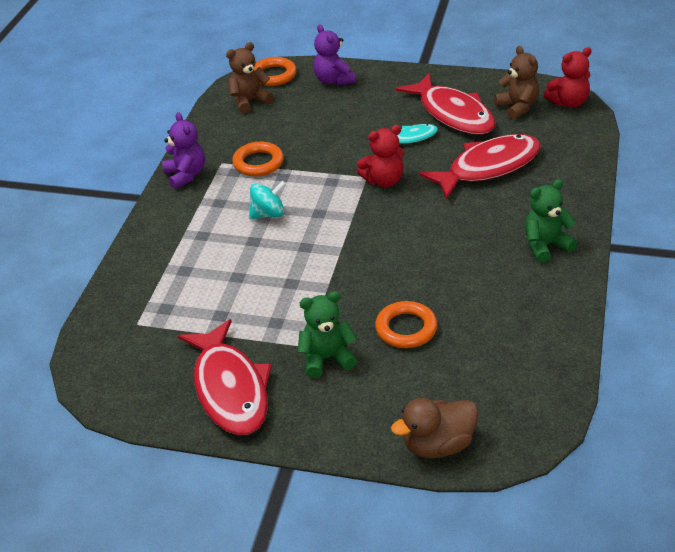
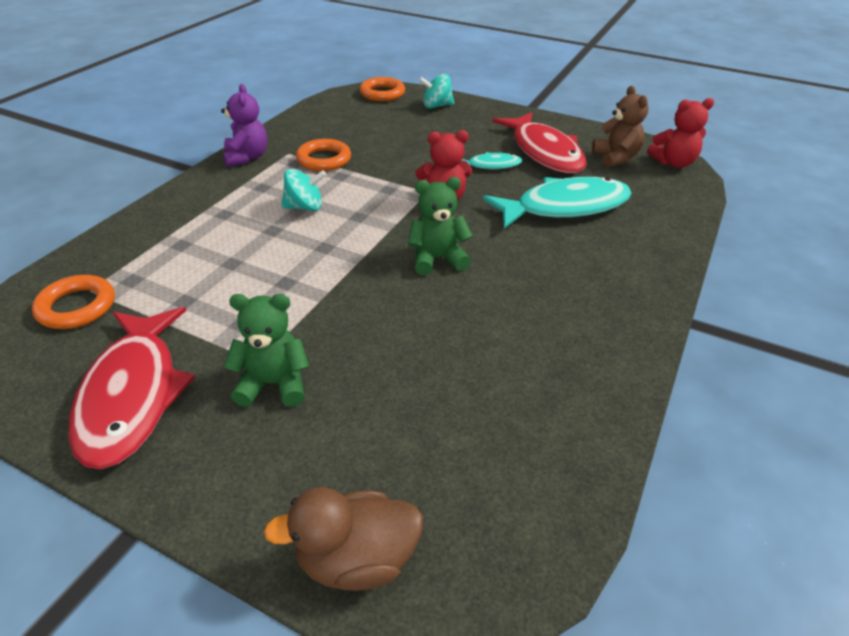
camera: 10 degrees right, 0 degrees up
brown teddy bear [226,42,273,113] -> none
purple teddy bear [313,24,355,86] -> turquoise spinning top [419,74,454,109]
orange ring [375,301,437,348] -> orange ring moved to [32,275,115,329]
red fish [419,134,541,199] -> turquoise fish [483,177,632,228]
green teddy bear [525,179,577,263] -> green teddy bear moved to [408,177,473,275]

